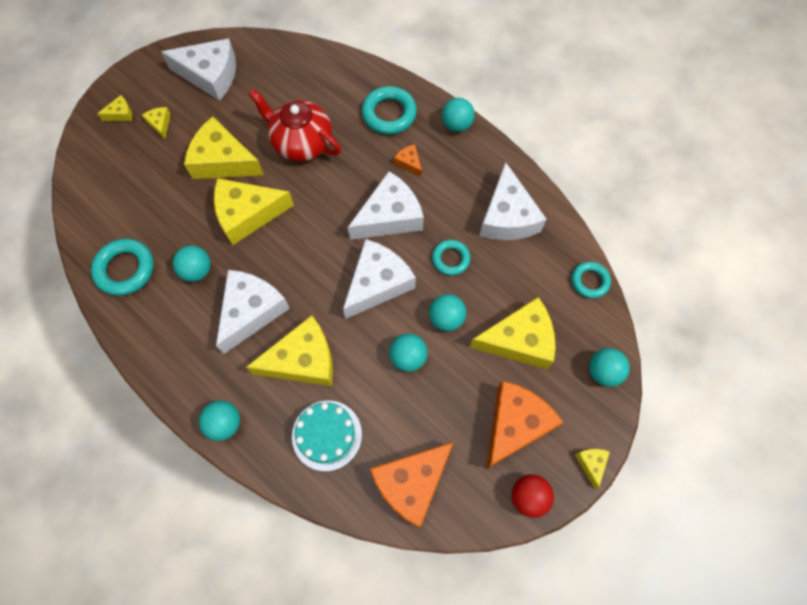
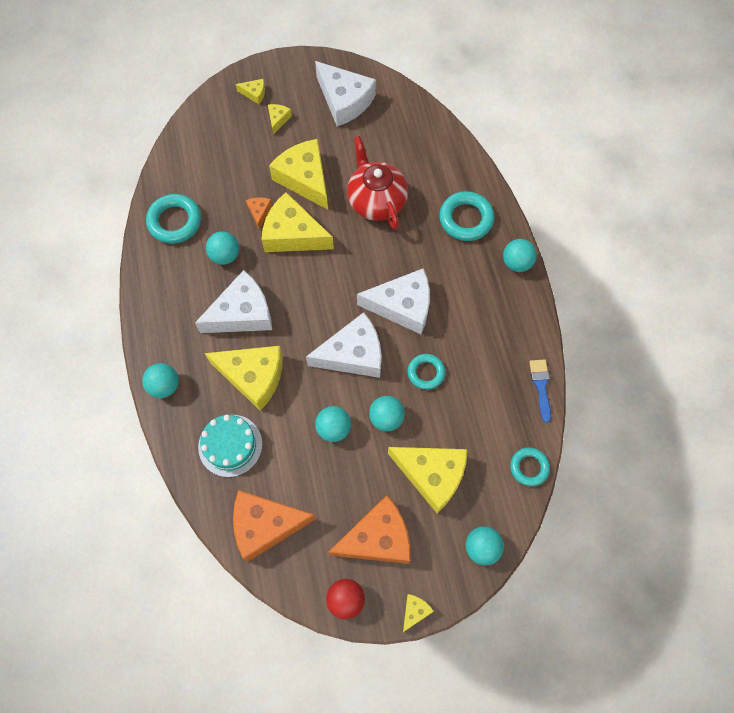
camera: 35 degrees right, 0 degrees up
orange cheese [394,144,422,177] -> orange cheese moved to [246,197,272,229]
white cheese [479,162,547,240] -> none
none -> blue brush [529,359,551,422]

